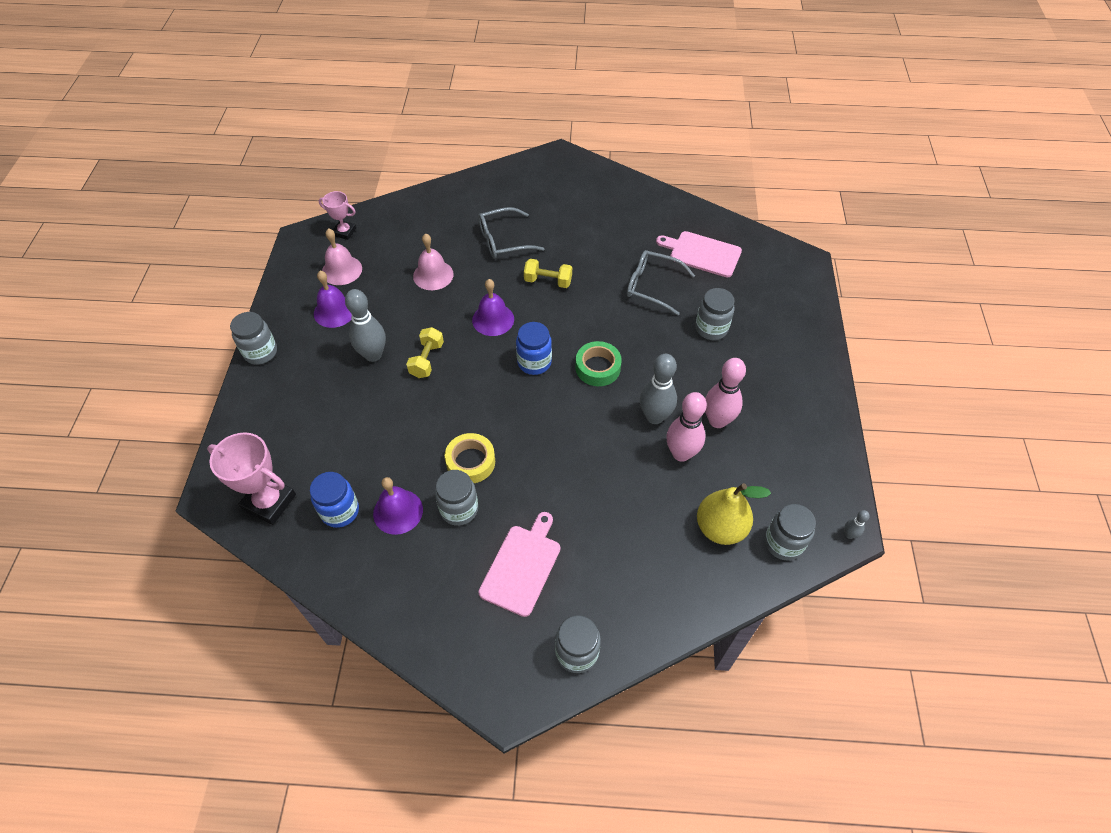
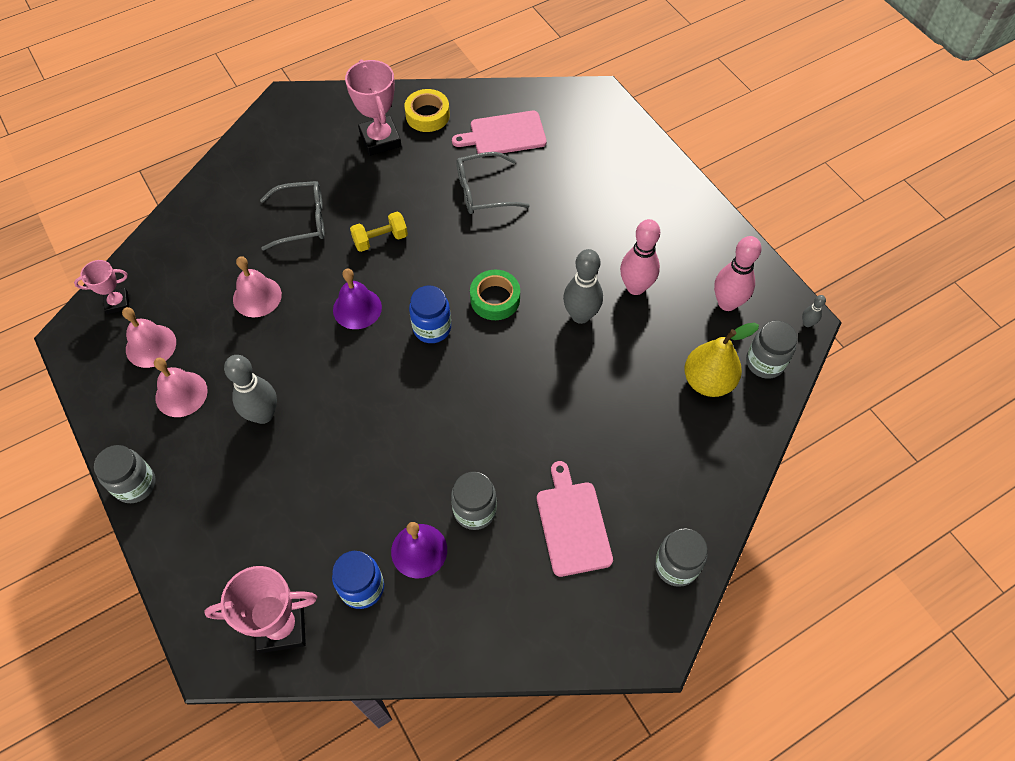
camera: 35 degrees left, 5 degrees up
purple bell [314,271,352,328] -> pink bell [154,358,208,417]
yellow dumbbell [406,327,444,378] -> none
yellow tape [445,433,495,483] -> yellow tape moved to [404,89,450,132]
grey glasses [478,207,545,258] -> grey glasses turned 135 degrees counterclockwise [260,181,325,250]
pink bowling pin [666,392,707,462] -> pink bowling pin moved to [714,236,761,311]
grey jar [695,288,735,340] -> none
none -> pink trophy [345,59,401,156]

